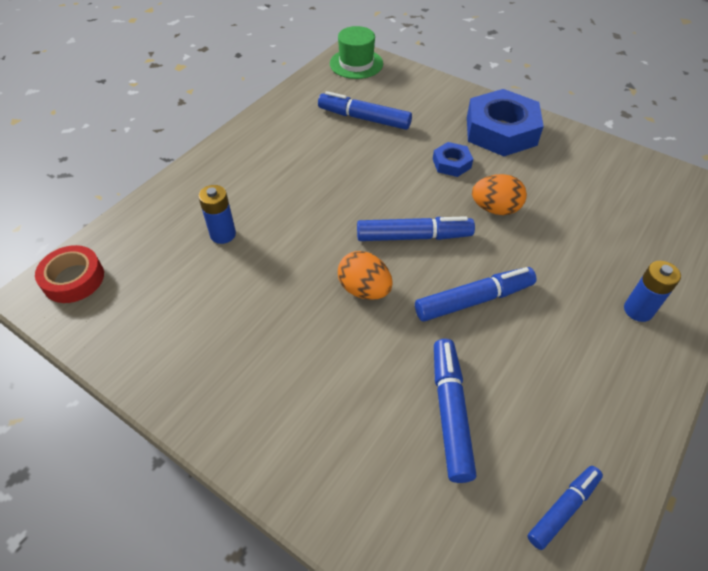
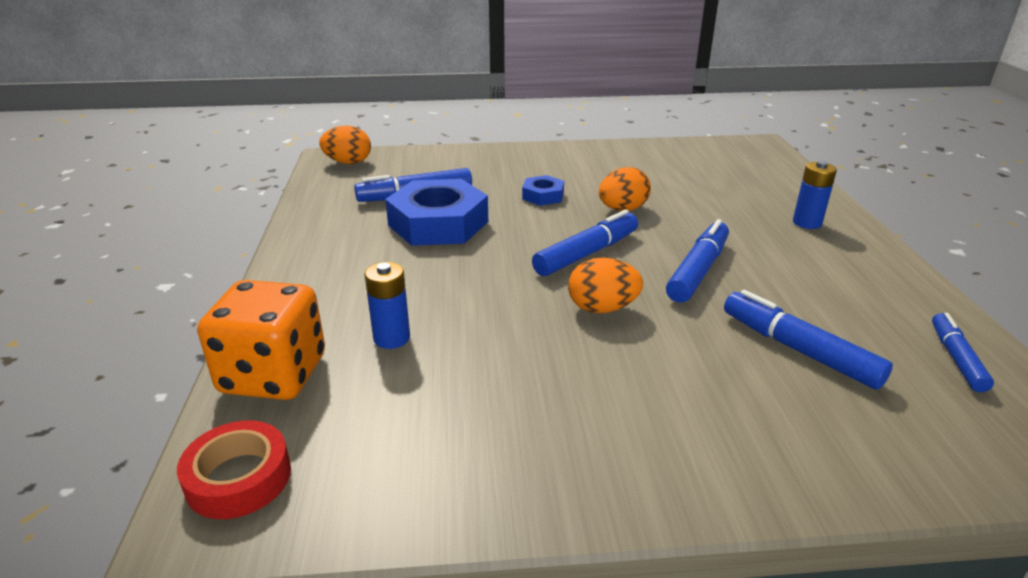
camera: 40 degrees left, 20 degrees down
green hat [330,26,383,79] -> orange egg [319,126,371,164]
blue nut [467,89,544,156] -> blue nut moved to [385,179,488,246]
none -> orange dice [197,280,325,400]

